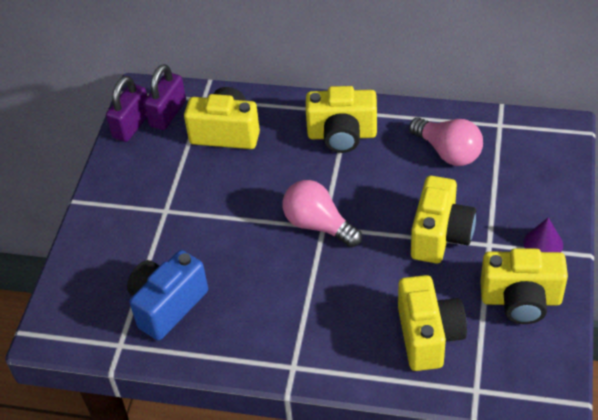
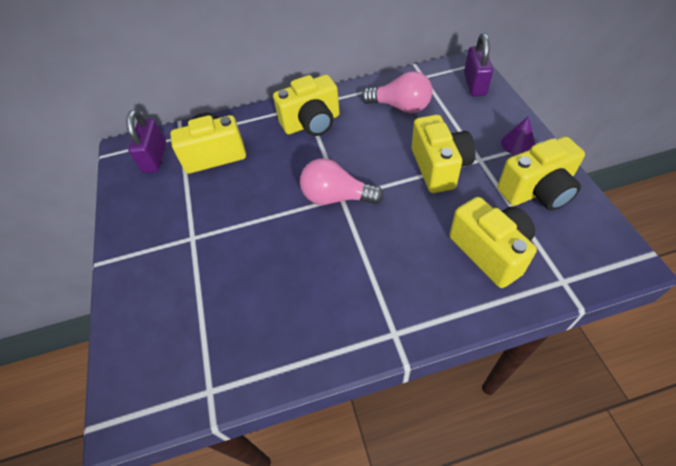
camera: 25 degrees left, 5 degrees up
purple padlock [106,76,148,142] -> purple padlock moved to [464,33,493,96]
blue camera [127,250,208,340] -> none

